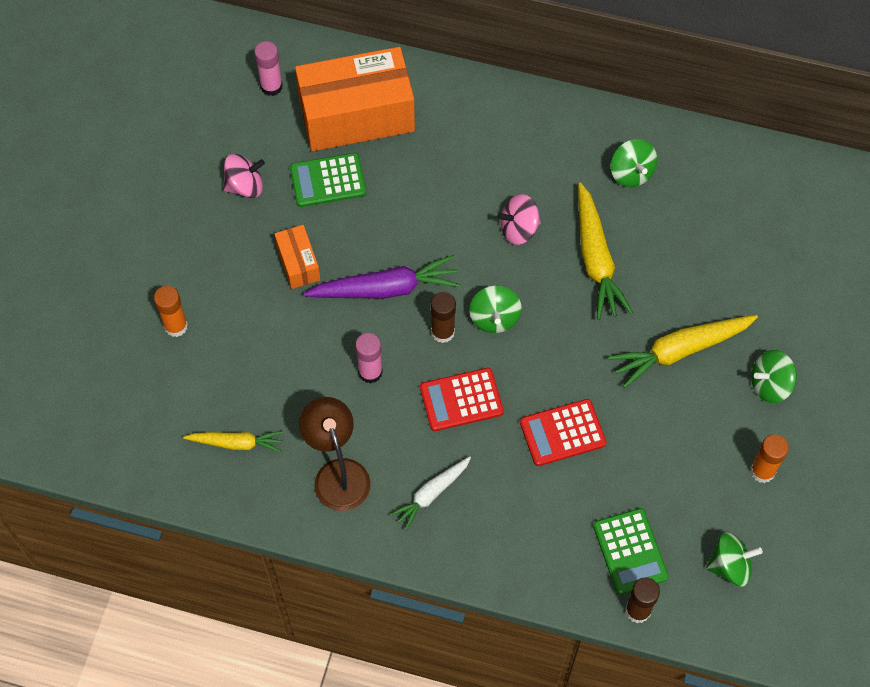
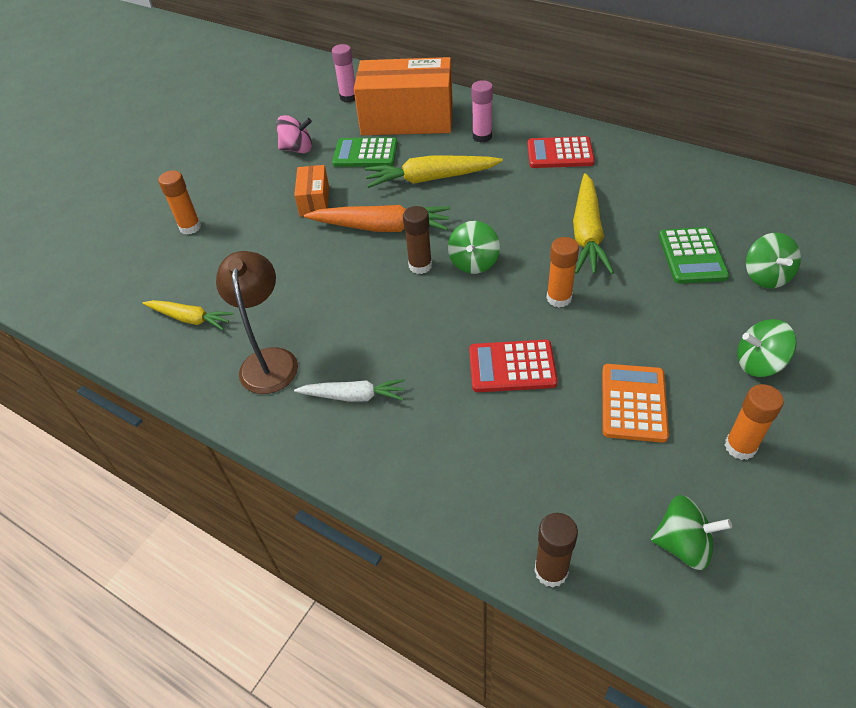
camera: 20 degrees right, 15 degrees down
purple carrot [303,255,460,299] -> orange carrot [304,205,450,232]
pink glue stick [355,333,383,383] -> pink glue stick moved to [471,80,493,143]
white carrot [390,457,471,530] -> white carrot turned 150 degrees counterclockwise [294,379,405,402]
red calculator [420,368,504,431] -> red calculator moved to [527,136,595,168]
pink spinning top [498,194,541,245] -> none
green calculator [593,508,669,594] -> green calculator moved to [659,227,729,284]
yellow carrot [608,315,758,388] -> yellow carrot moved to [365,155,503,188]
green spinning top [611,139,657,187] -> green spinning top moved to [746,233,801,288]
none -> orange glue stick [547,237,579,307]
none -> orange calculator [602,364,669,443]

